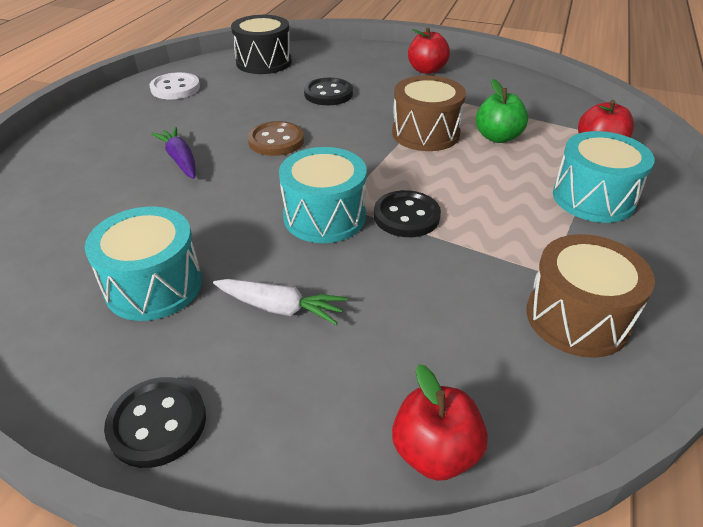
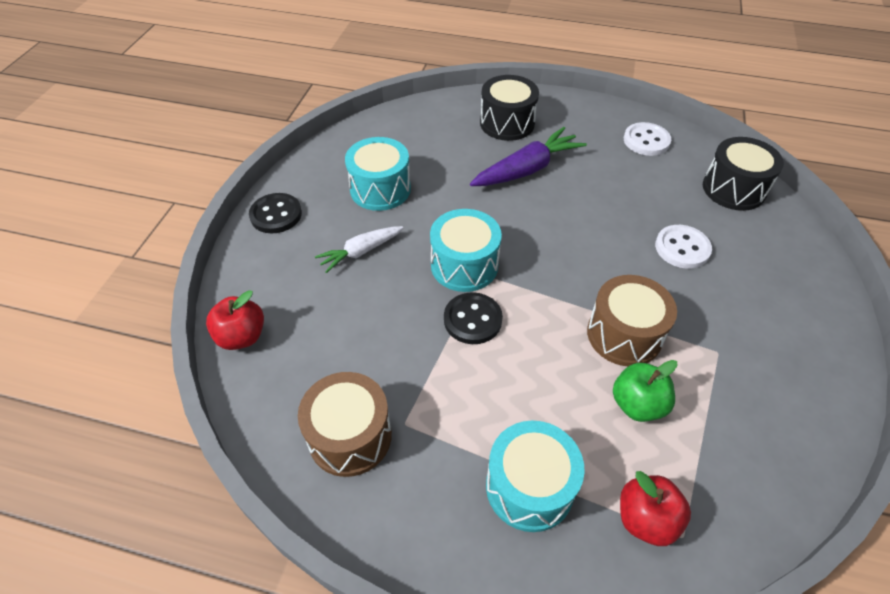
camera: 85 degrees right, 10 degrees up
purple carrot [151,127,196,179] -> purple carrot [470,127,587,186], size x1.60
white carrot [213,279,347,325] -> white carrot turned 45 degrees clockwise [315,226,403,273]
brown button [248,121,304,156] -> none
black button [304,78,353,105] -> white button [655,225,712,269]
red apple [408,27,450,74] -> none
none -> black drum [480,75,539,141]

